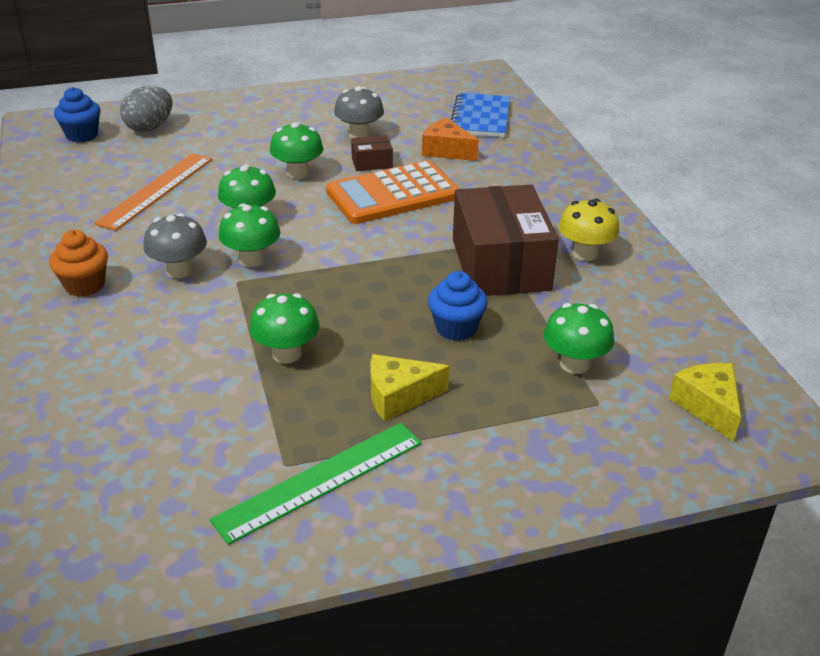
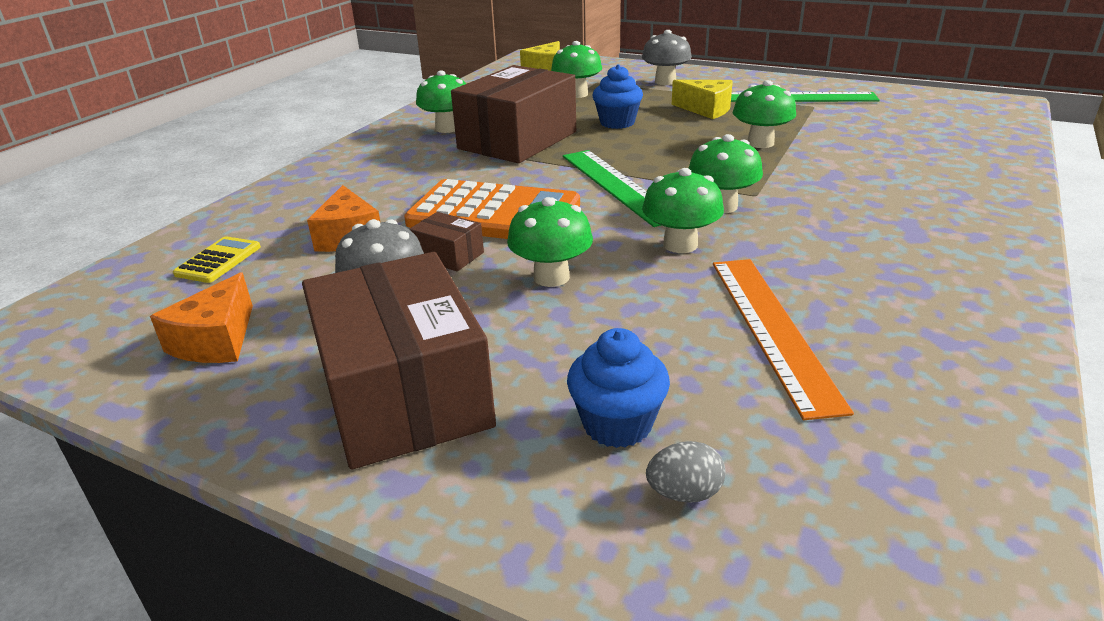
camera: 135 degrees left, 5 degrees down
orange cupcake [49,230,108,297] -> none
blue cupcake [54,87,100,142] -> blue cupcake moved to [567,328,670,448]
orange ruler [94,153,212,231] -> orange ruler turned 75 degrees counterclockwise [713,259,854,420]
grey egg [120,86,172,132] -> grey egg [646,441,726,503], size x0.55
grey mushroom [143,213,207,278] -> grey mushroom moved to [642,30,692,85]
blue notebook [451,93,510,137] -> yellow calculator [173,236,261,283]
yellow mushroom [559,199,619,261] -> green mushroom [416,71,466,133]
none -> orange cheese [150,272,253,363]
none -> brown box [302,252,496,469]
none -> green ruler [563,150,661,227]

